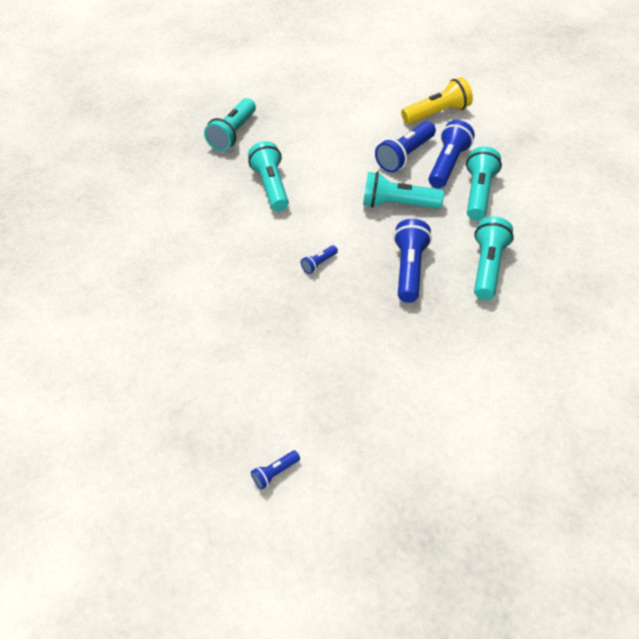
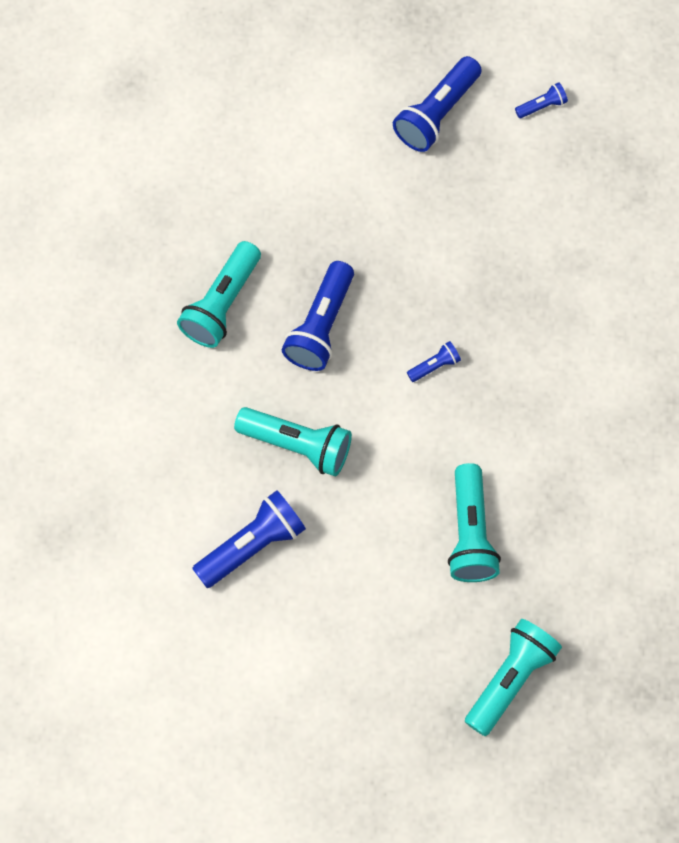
camera: 170 degrees left, 20 degrees up
yellow flashlight [401,77,473,124] -> none
blue flashlight [429,120,475,188] -> blue flashlight moved to [393,56,482,152]
turquoise flashlight [466,147,502,220] -> none

